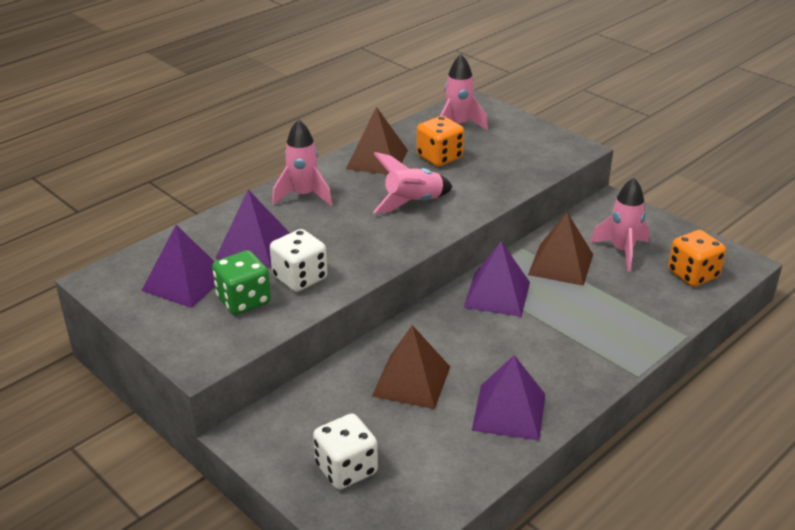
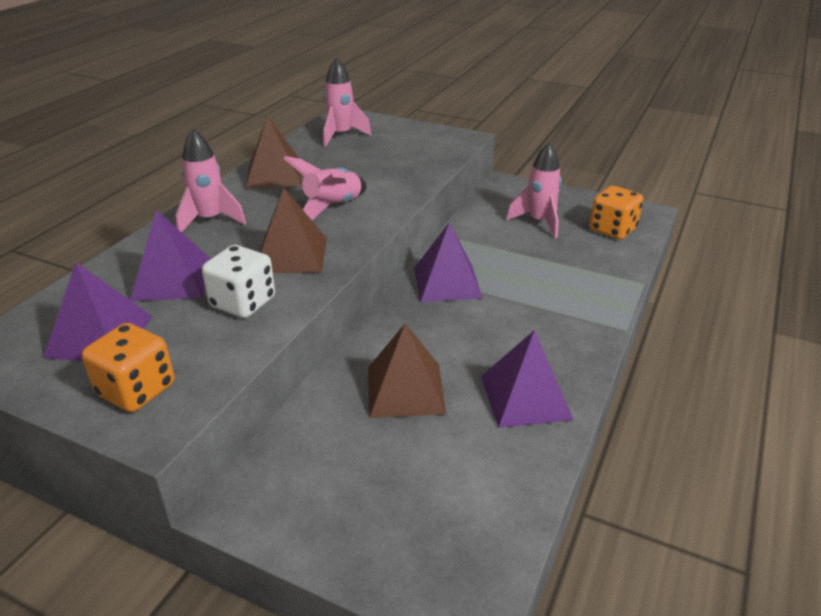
camera: 20 degrees left, 0 degrees up
green dice [212,250,271,315] -> none
white dice [313,413,378,490] -> none
orange dice [417,116,464,166] -> orange dice moved to [82,323,174,412]
brown pyramid [528,212,593,286] -> brown pyramid moved to [260,188,327,273]

